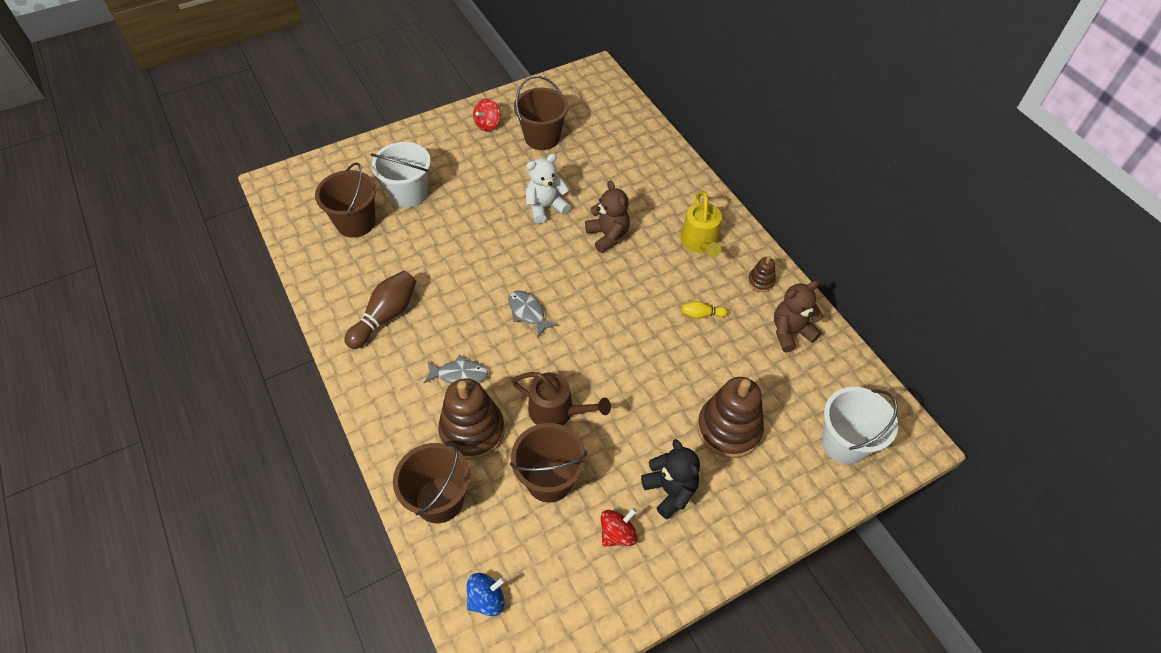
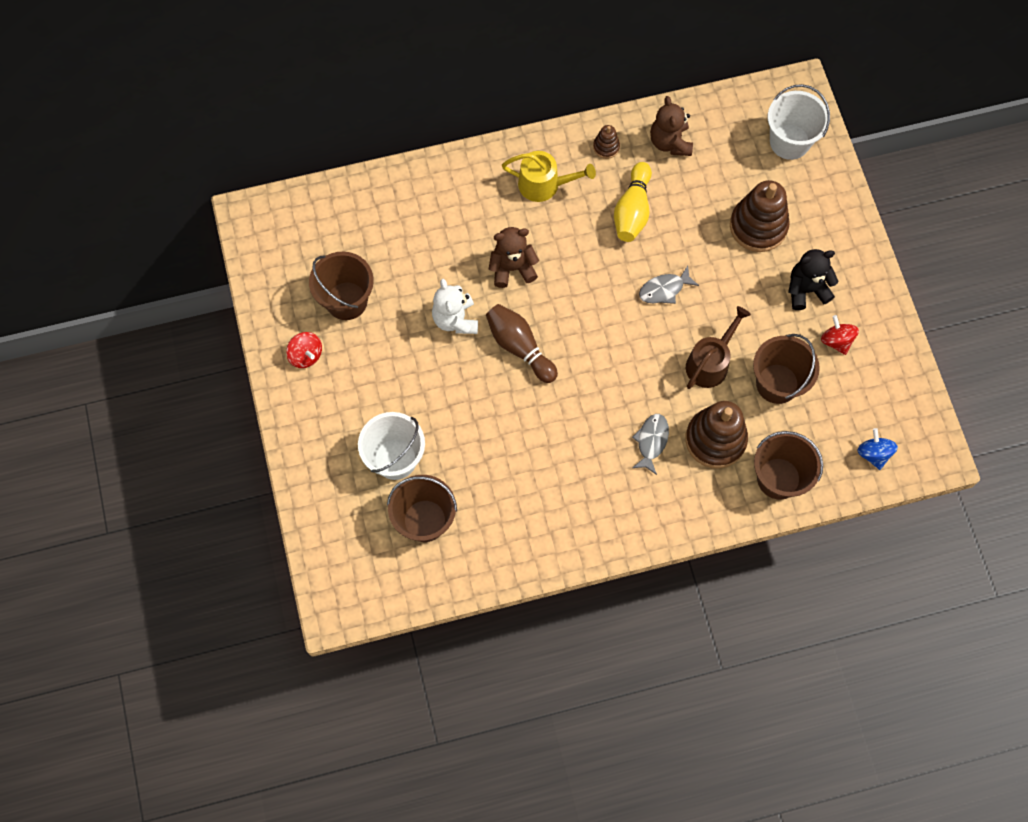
camera: 75 degrees left, 15 degrees up
brown bowling pin [344,271,416,349] -> brown bowling pin moved to [486,304,558,383]
grey fish [508,290,558,338] -> grey fish moved to [639,266,699,304]
yellow bowling pin [681,301,728,319] -> yellow bowling pin [614,162,652,242], size x1.99

